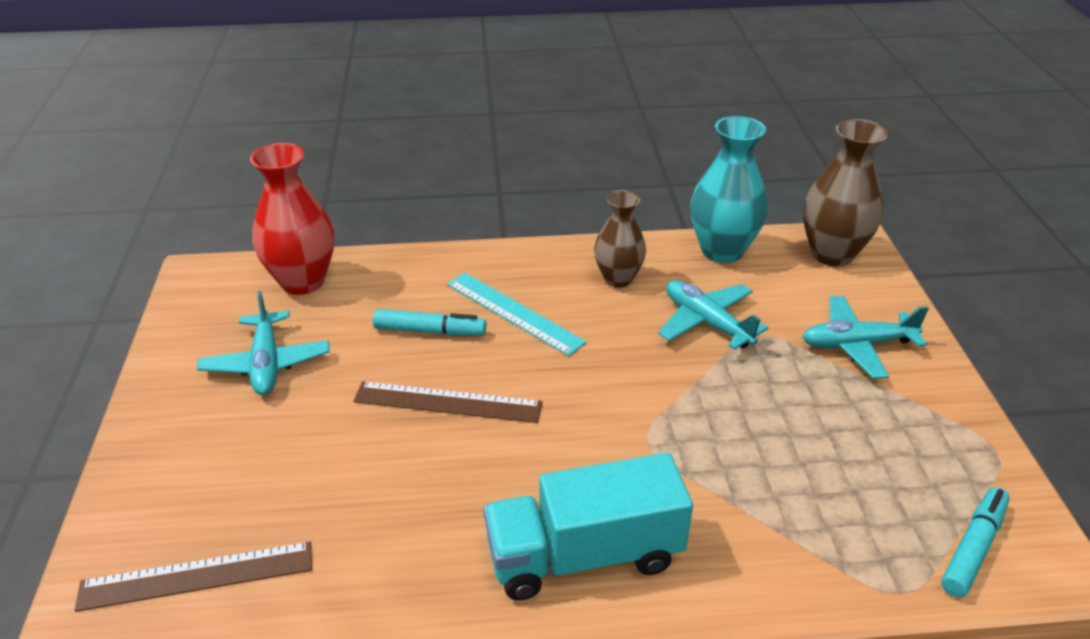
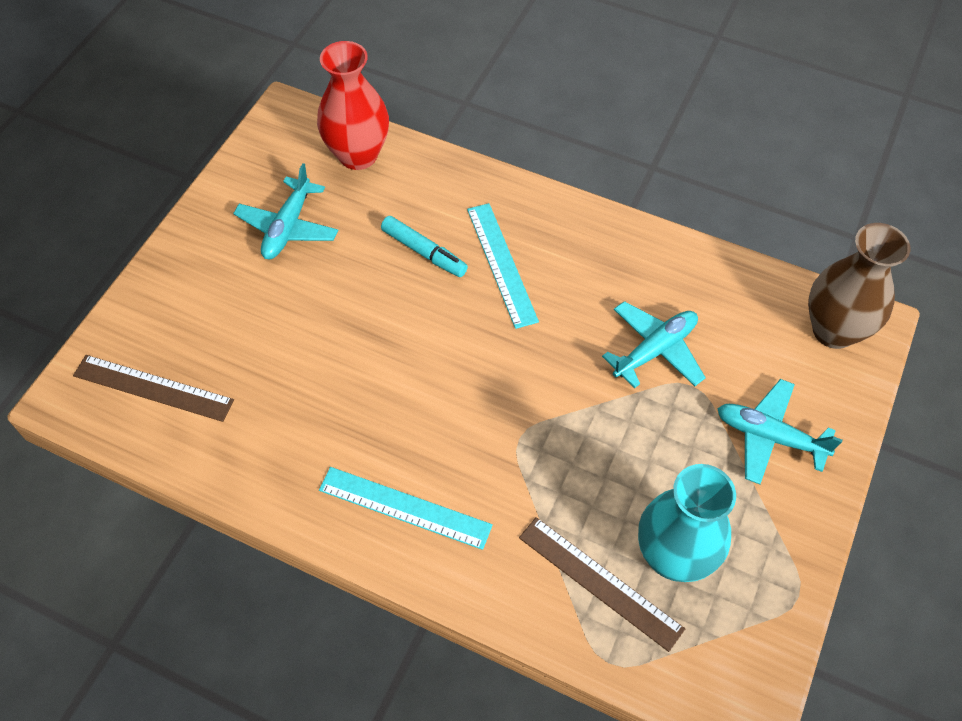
camera: 30 degrees right, 20 degrees up
brown ruler [353,381,542,423] -> brown ruler moved to [519,517,685,652]
turquoise truck [484,453,693,600] -> turquoise ruler [319,467,493,550]
brown vase [594,190,646,288] -> none
turquoise plane [658,280,768,350] -> turquoise plane turned 60 degrees clockwise [602,301,706,388]
turquoise vase [690,116,768,263] -> turquoise vase moved to [638,464,736,582]
turquoise marker [941,487,1010,597] -> none

